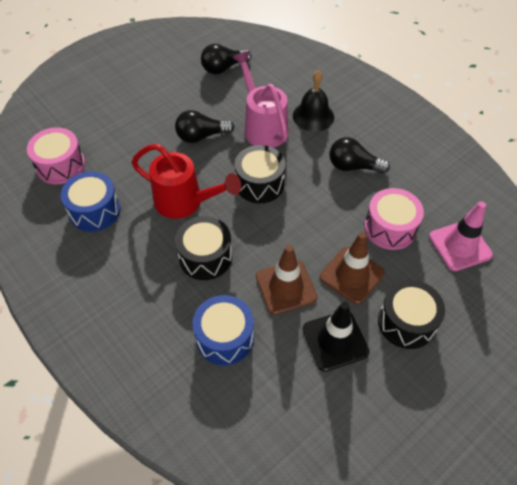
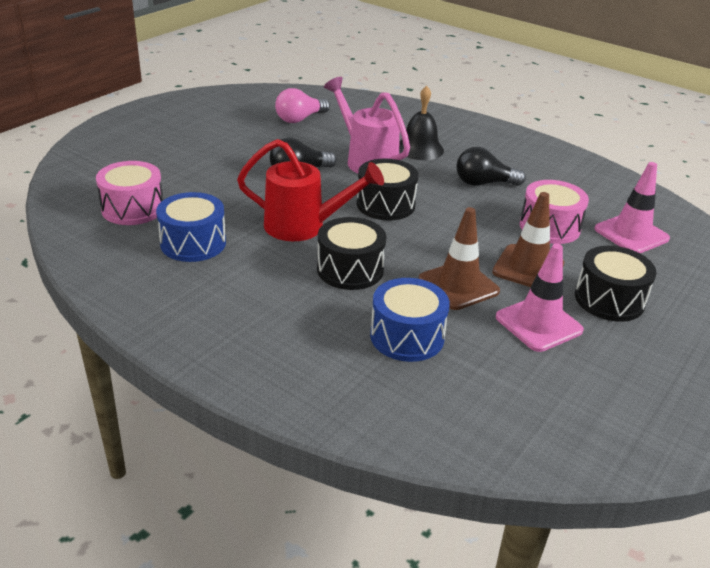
camera: 15 degrees left, 20 degrees down
black light bulb [201,44,251,74] -> pink light bulb [275,88,330,123]
black traffic cone [303,302,370,372] -> pink traffic cone [496,244,584,352]

